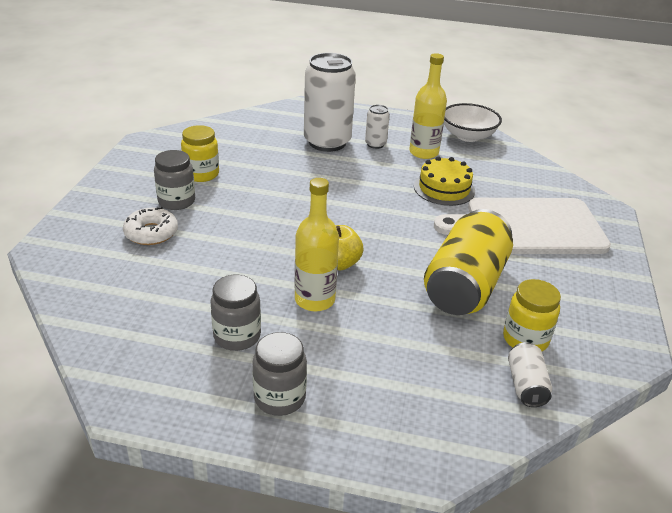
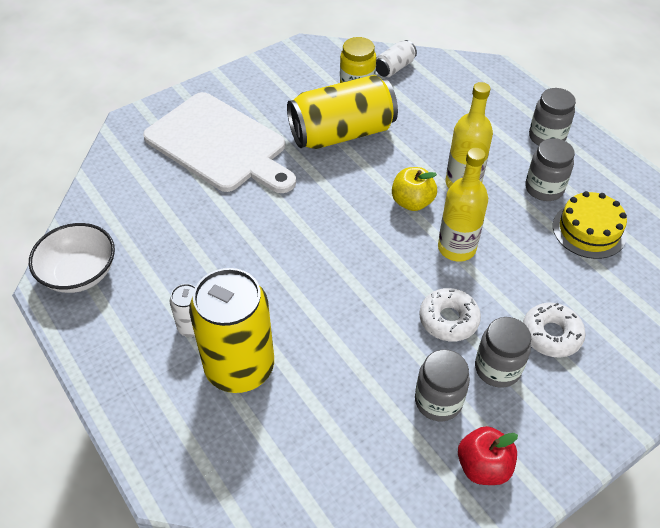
camera: 135 degrees left, 15 degrees up
yellow jar [181,125,219,182] -> grey jar [415,349,470,421]
white can [304,53,356,152] -> yellow can [189,268,274,393]
yellow bottle [409,53,447,159] -> yellow bottle moved to [438,148,488,262]
yellow cake [414,157,475,206] -> yellow cake moved to [553,191,627,259]
none -> white donut [419,288,481,342]
none -> red apple [458,426,518,485]

